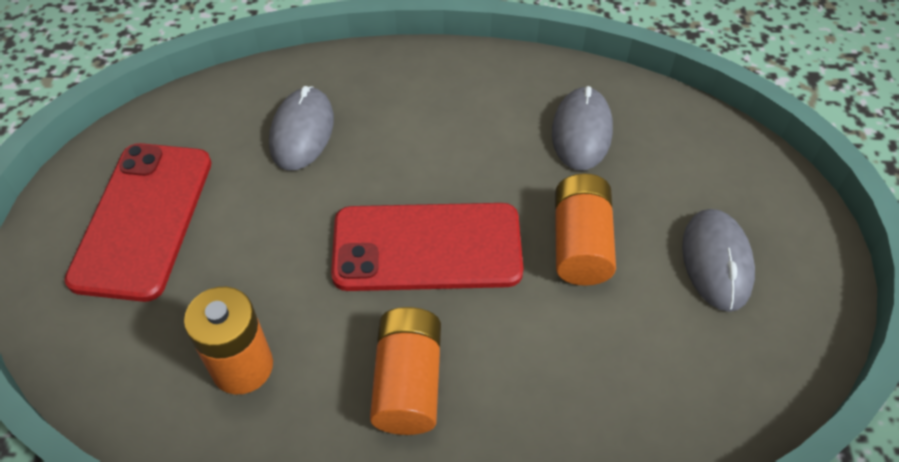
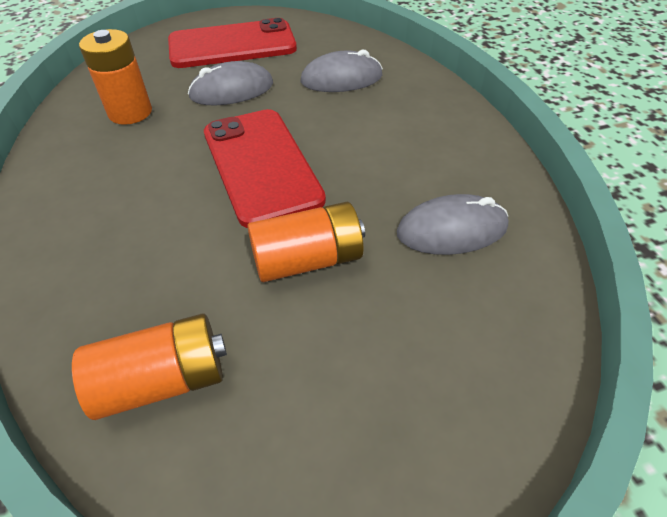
camera: 70 degrees right, 5 degrees down
orange battery [370,307,441,435] -> orange battery moved to [72,313,227,420]
grey mouse [682,209,755,312] -> grey mouse moved to [188,61,273,105]

